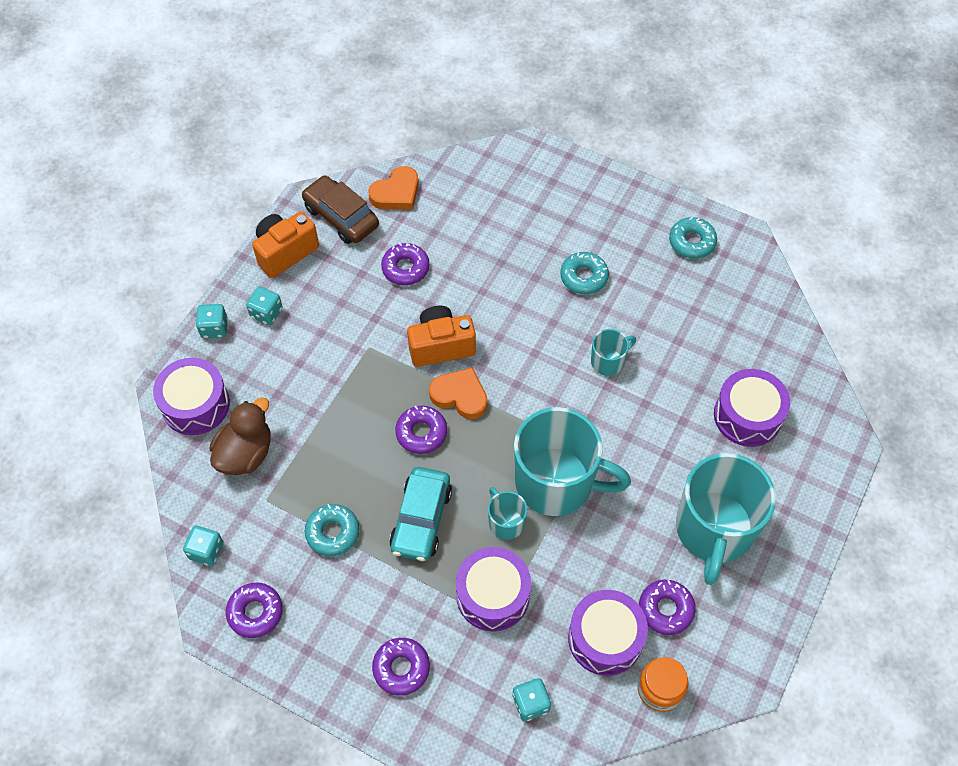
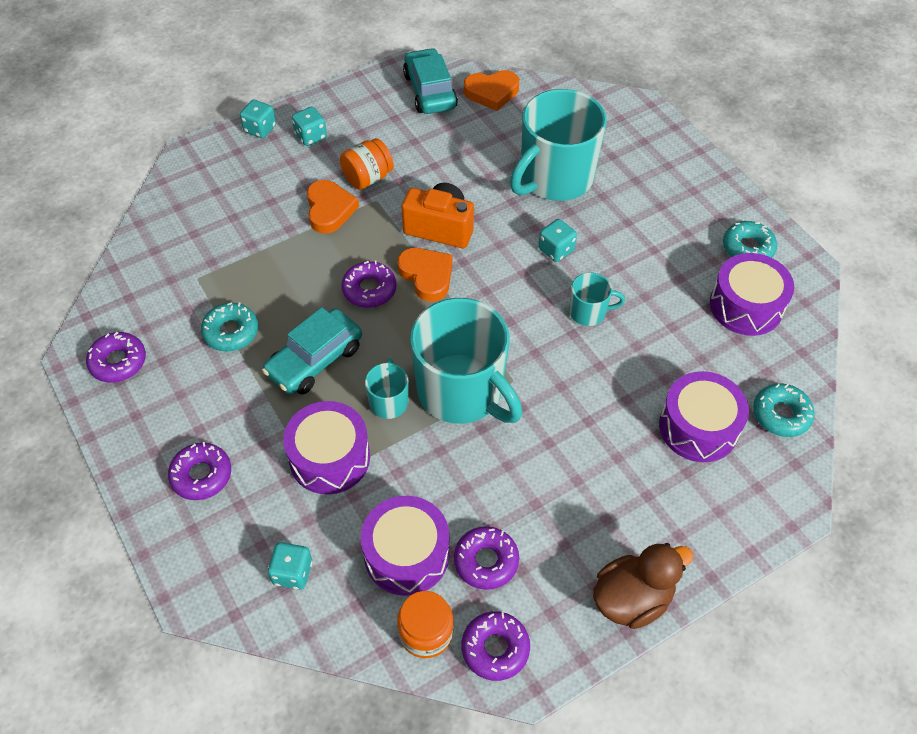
camera: 30 degrees right, 5 degrees down
purple drum [153,358,230,435] -> purple drum moved to [710,253,794,336]
turquoise dice [183,526,223,566] -> turquoise dice moved to [538,219,577,262]
brown duck [210,398,271,475] -> brown duck moved to [593,543,694,629]
orange camera [252,212,319,278] -> none
brown car [301,175,379,244] -> turquoise car [403,48,458,114]
purple donut [381,243,429,285] -> purple donut moved to [462,611,530,681]
turquoise donut [560,252,609,294] -> turquoise donut moved to [753,383,815,437]
turquoise mug [676,453,776,585] -> turquoise mug moved to [510,89,607,201]
none -> orange heart [307,180,359,234]
none -> orange jar [340,138,394,190]

